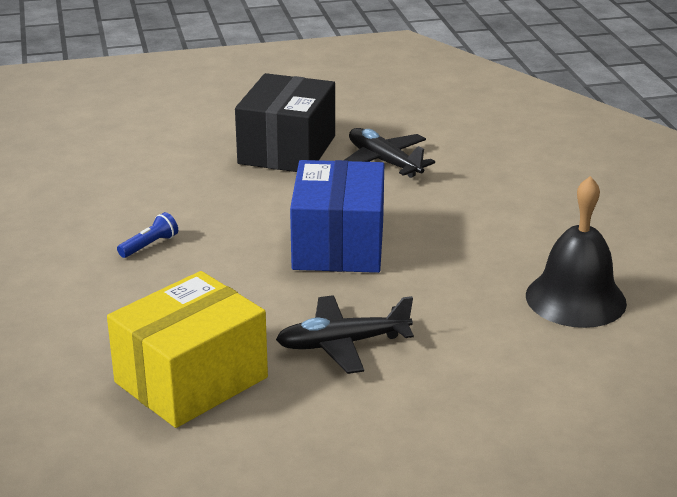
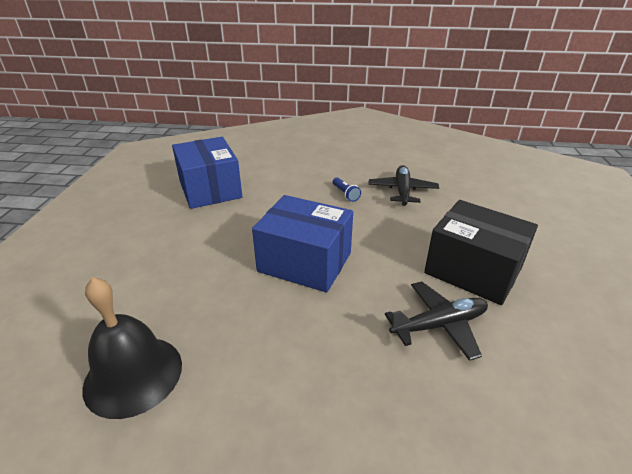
camera: 110 degrees right, 5 degrees up
yellow box [107,271,268,428] -> blue box [172,137,242,209]
black plane [276,295,414,374] -> black plane moved to [368,165,439,206]

